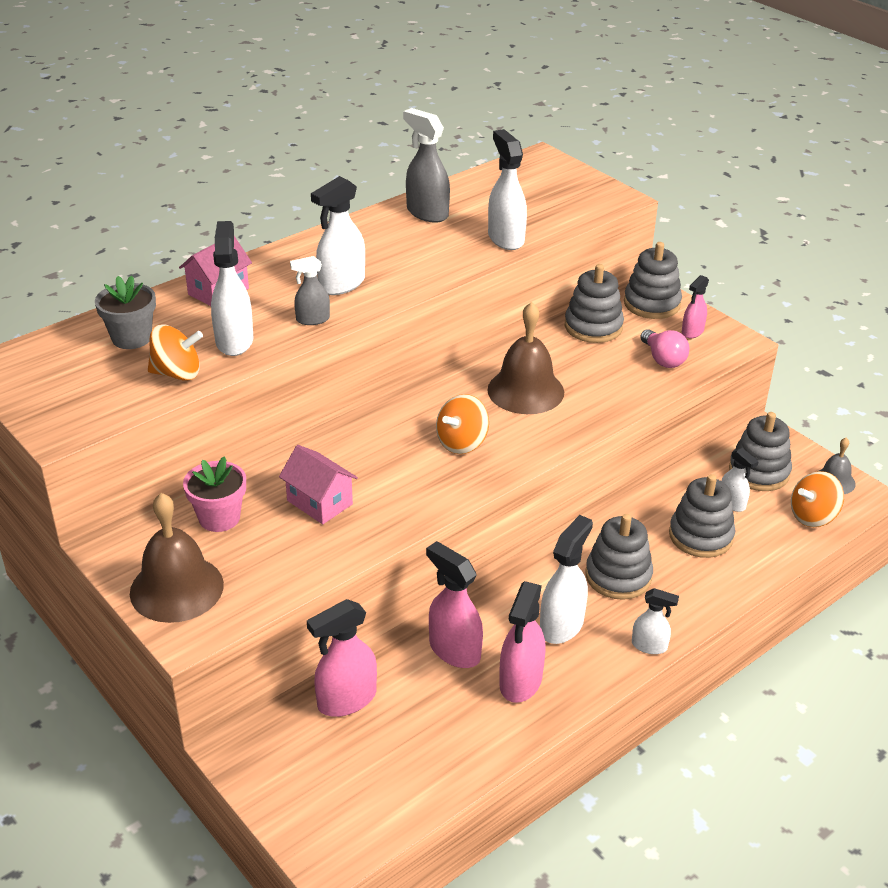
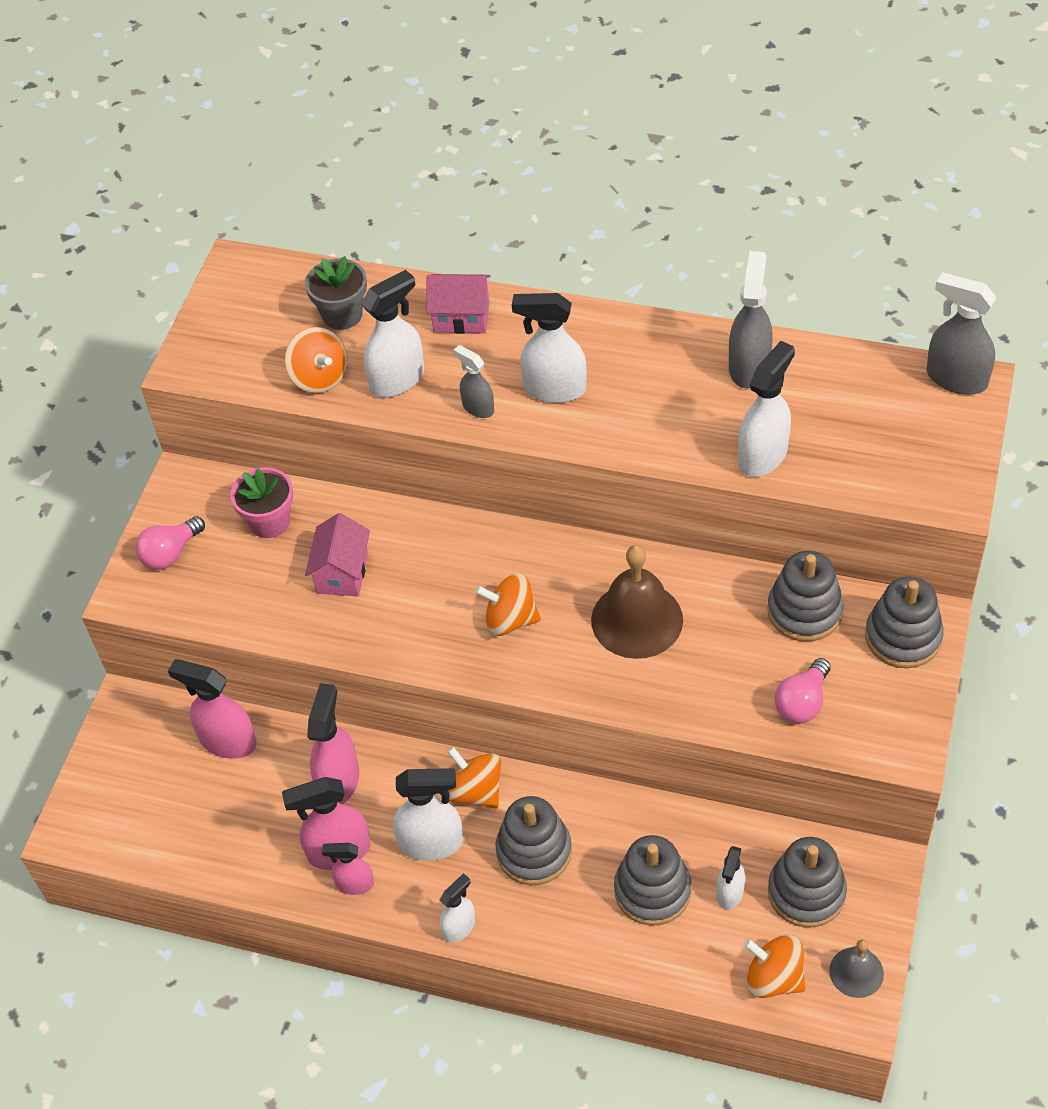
camera: 60 degrees right, 15 degrees up
brown bell [130,493,224,623] -> pink light bulb [136,516,205,570]
white spray bottle [632,588,679,654] -> white spray bottle turned 120 degrees counterclockwise [439,873,475,943]
pink spray bottle [682,275,709,338] -> pink spray bottle moved to [322,843,374,895]
none -> orange spinning top [447,747,501,808]
none -> grey spray bottle [927,272,997,395]

